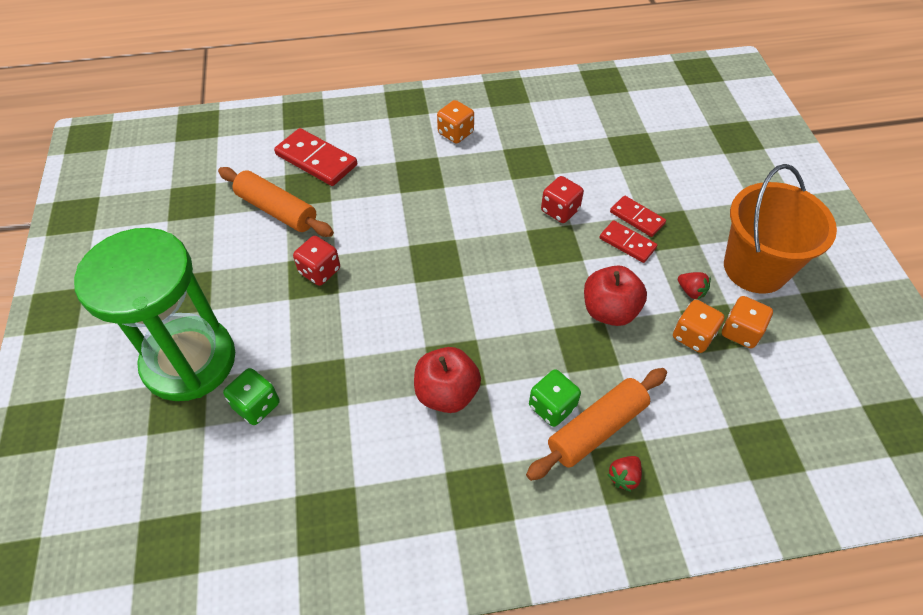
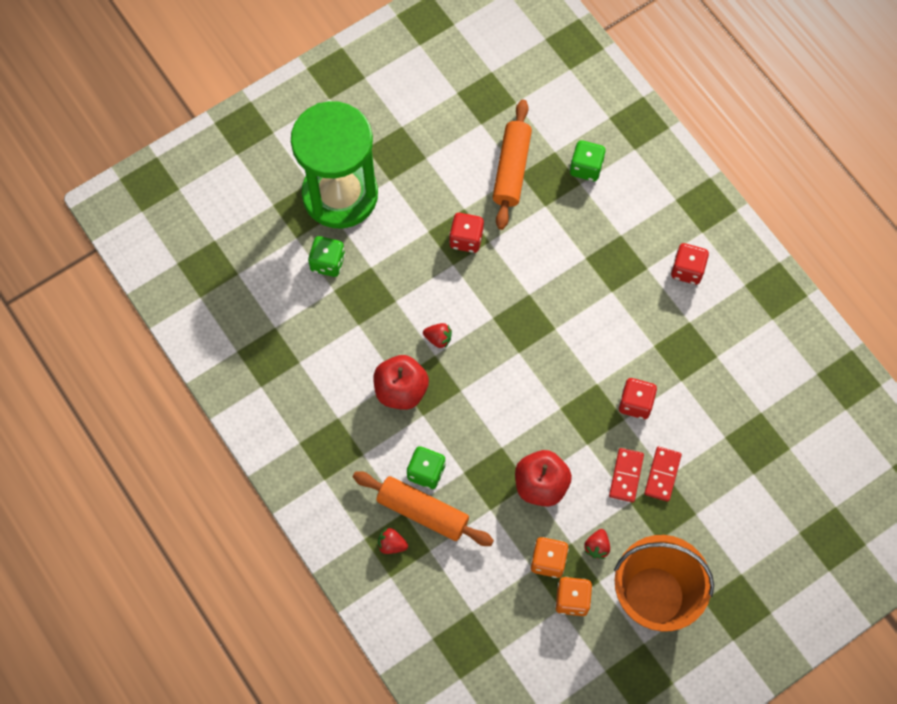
camera: 65 degrees right, 15 degrees up
red domino [274,128,357,186] -> green dice [570,140,606,181]
orange dice [437,100,474,143] -> red dice [671,243,709,285]
none -> red strawberry [423,323,452,348]

